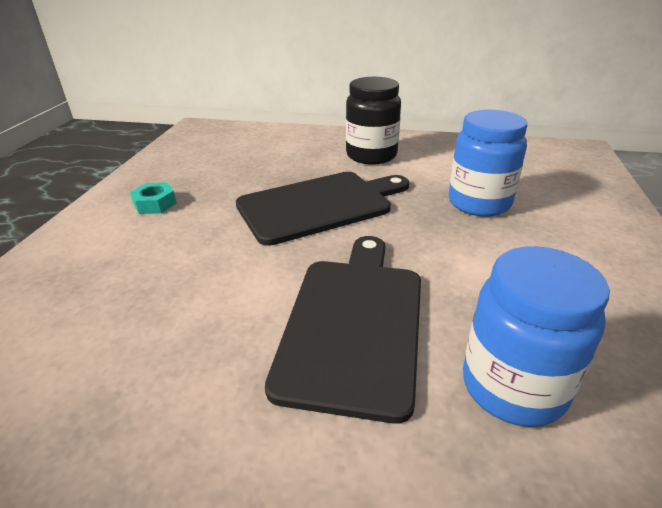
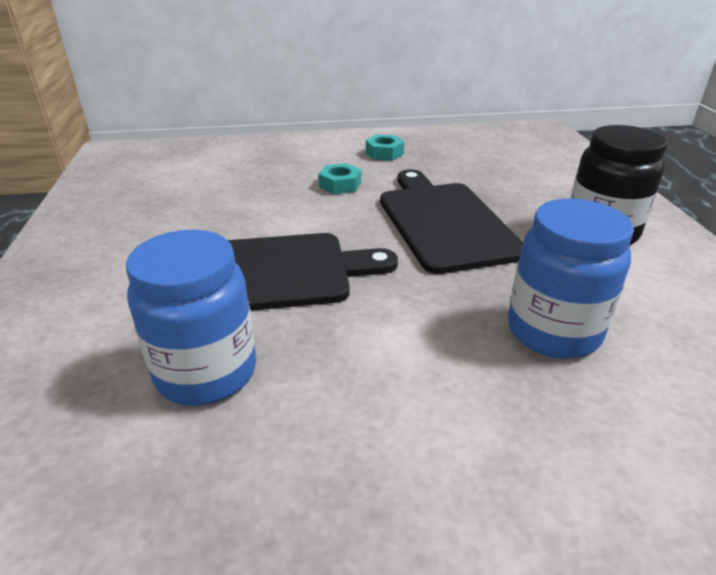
camera: 70 degrees right, 0 degrees up
black cutting board [236,172,409,246] -> black cutting board turned 150 degrees counterclockwise [380,170,523,274]
none -> turquoise nut [319,163,361,194]

